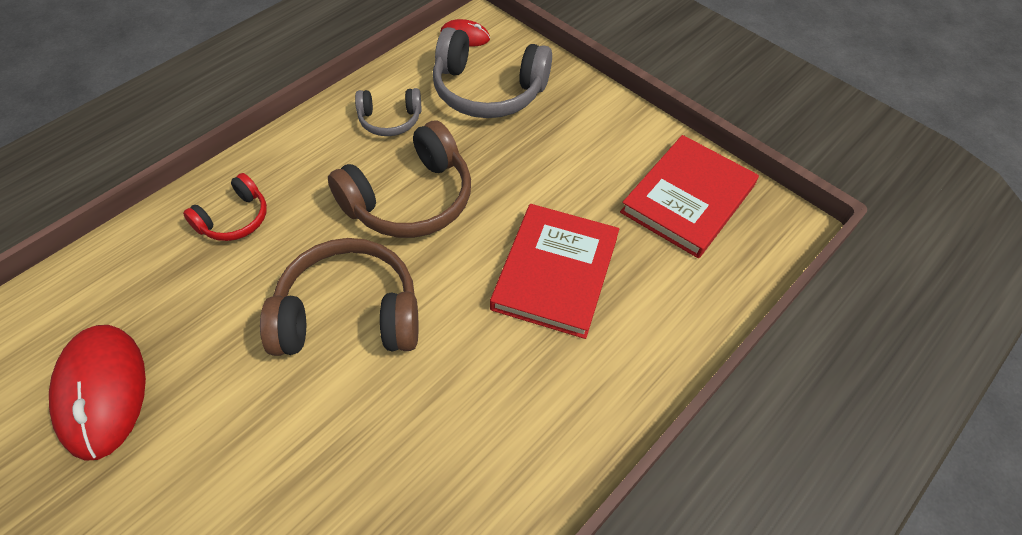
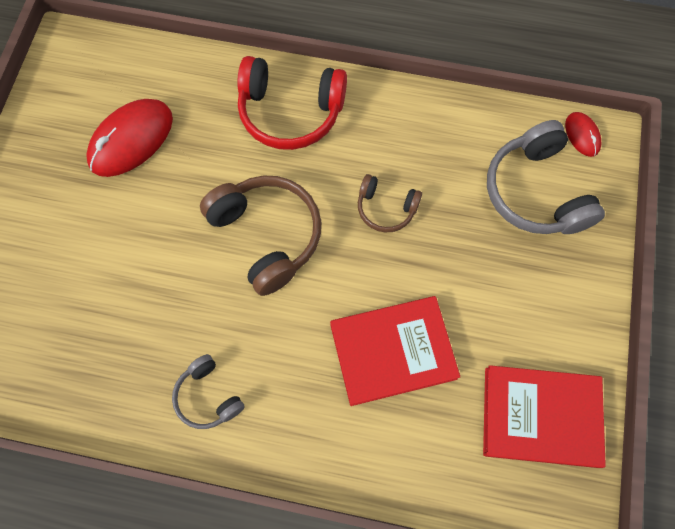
camera: 60 degrees right, 15 degrees up
red headphones [183,173,267,241] -> red headphones [237,56,347,150], size x1.82
brown headphones [328,121,471,238] -> brown headphones [358,174,422,232], size x0.55
grey headphones [355,88,421,136] -> grey headphones moved to [172,354,245,429]

